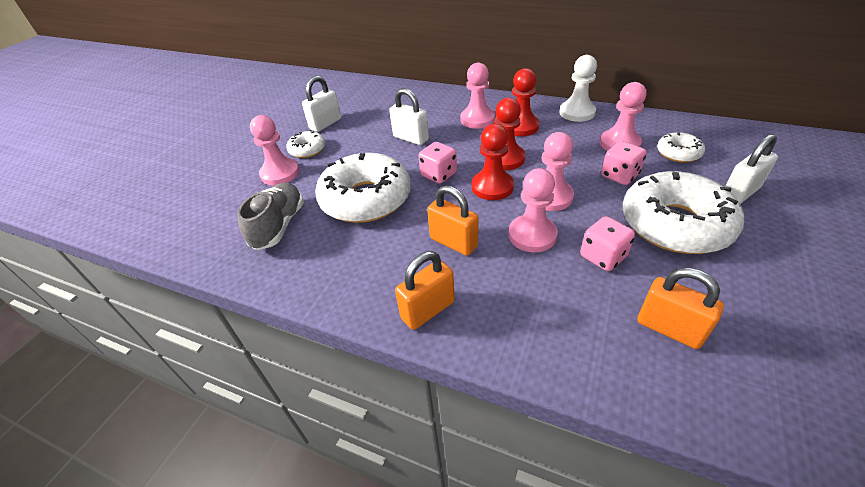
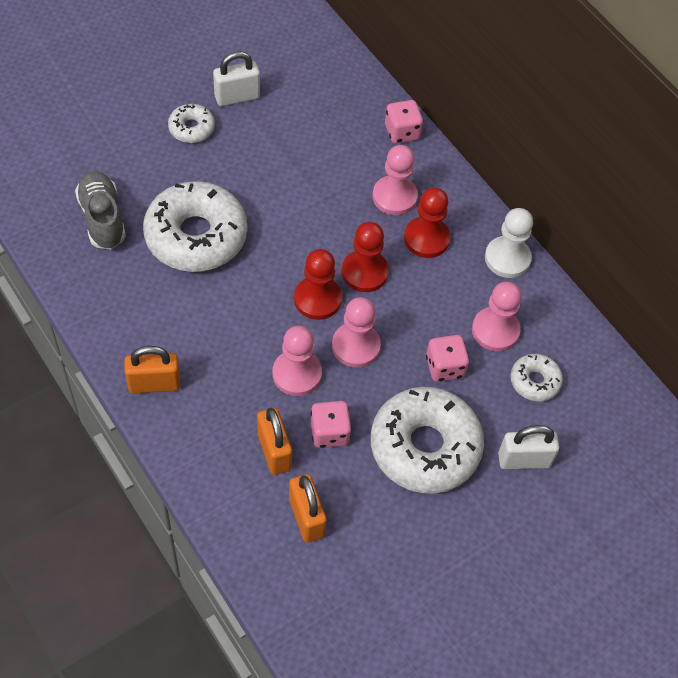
camera: 25 degrees right, 15 degrees up
grey shoe [237,183,304,250] -> grey shoe turned 60 degrees counterclockwise [75,171,126,249]
pink pawn [250,115,299,185] -> none
white padlock [389,88,429,145] -> none
pink dice [419,142,457,183] -> pink dice moved to [385,100,423,144]
orange padlock [427,185,478,256] -> orange padlock moved to [257,408,292,475]

